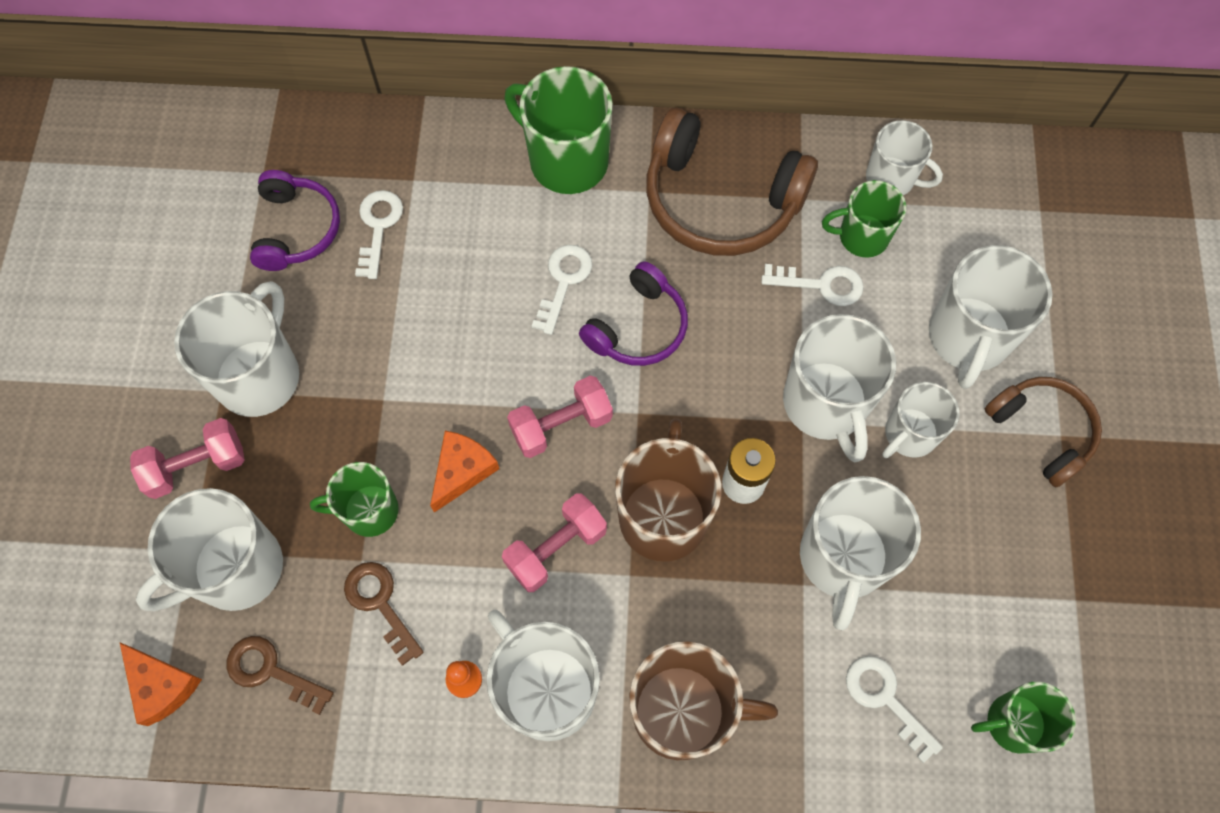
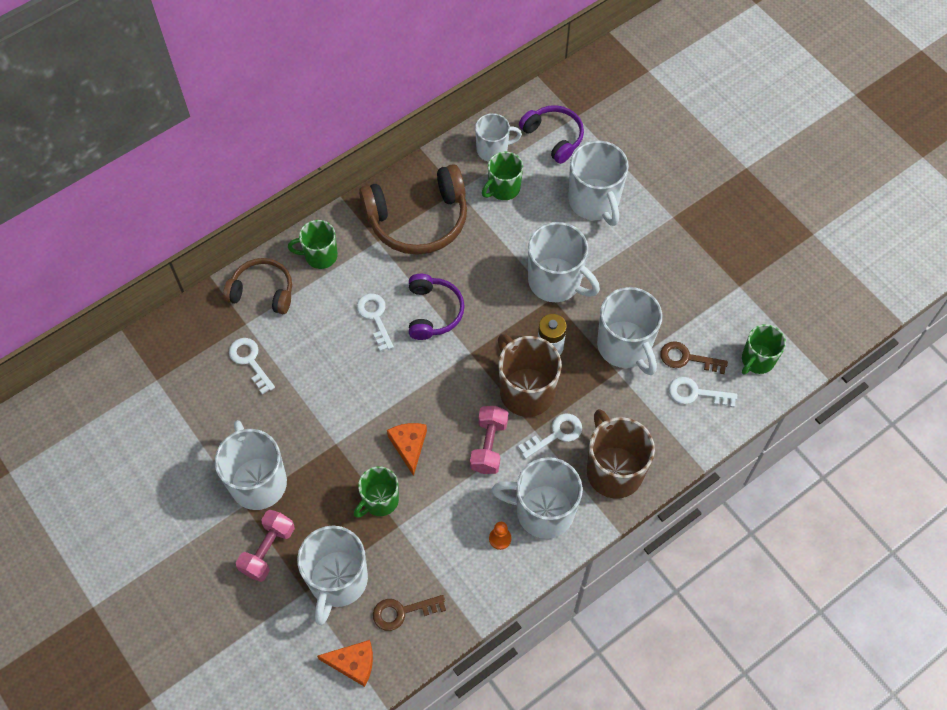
camera: 40 degrees left, 5 degrees down
purple headphones [250,170,340,271] -> purple headphones moved to [519,105,584,164]
brown key [344,562,424,666] -> brown key moved to [660,341,728,374]
green mug [504,66,613,194] -> green mug [288,220,338,269], size x0.62
pink dumbbell [507,375,613,458] -> none
brown mug [629,642,778,760] -> brown mug turned 75 degrees counterclockwise [587,409,655,499]
white key [761,264,864,306] -> white key moved to [518,413,582,459]
white mug [882,382,959,458] -> none
brown headphones [985,377,1102,487] -> brown headphones moved to [223,258,292,314]

